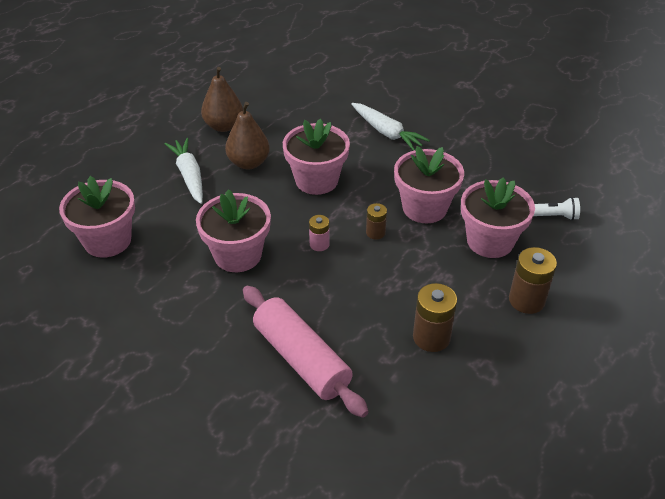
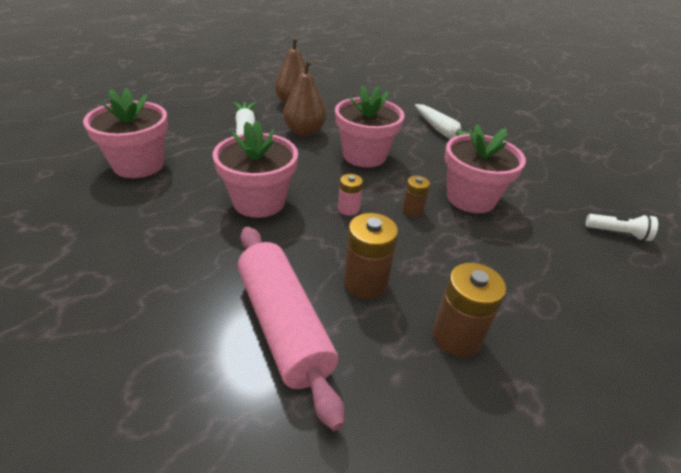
camera: 10 degrees right, 5 degrees down
pink flower pot [461,177,535,258] -> none
brown battery [509,247,557,314] -> brown battery moved to [343,213,398,299]

